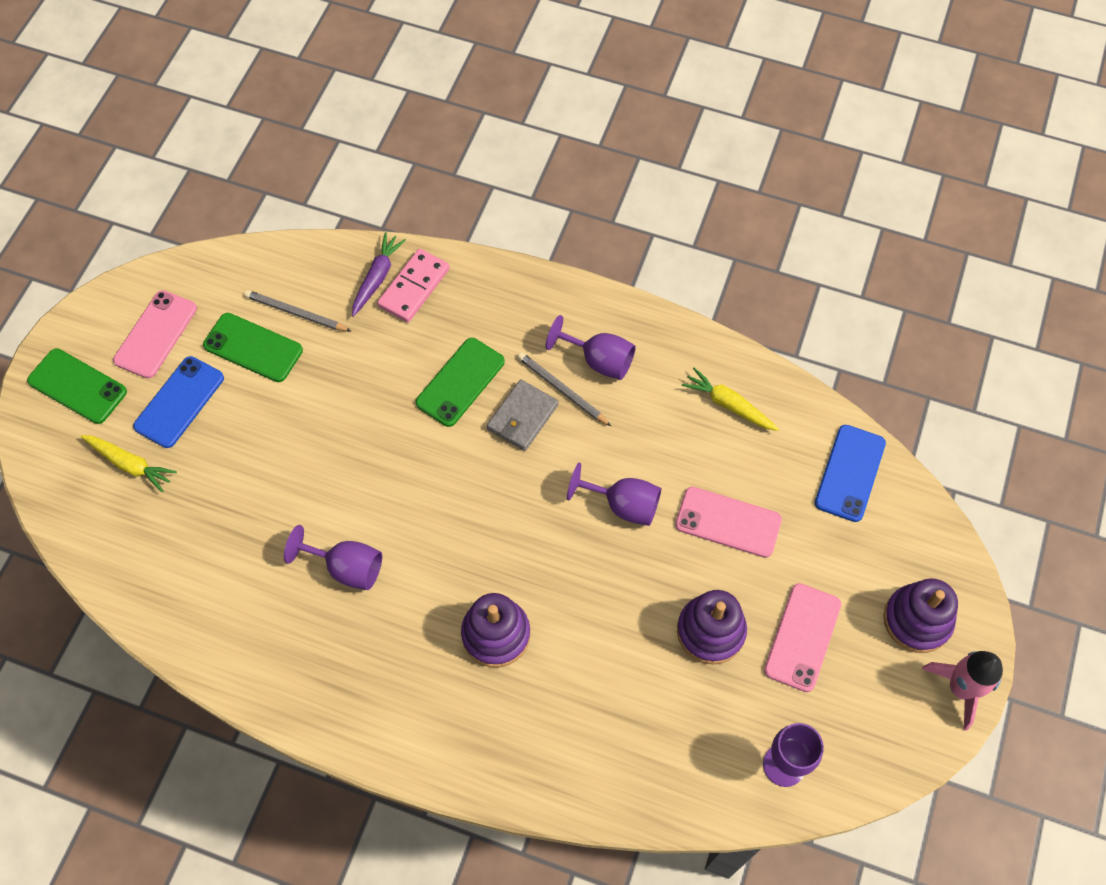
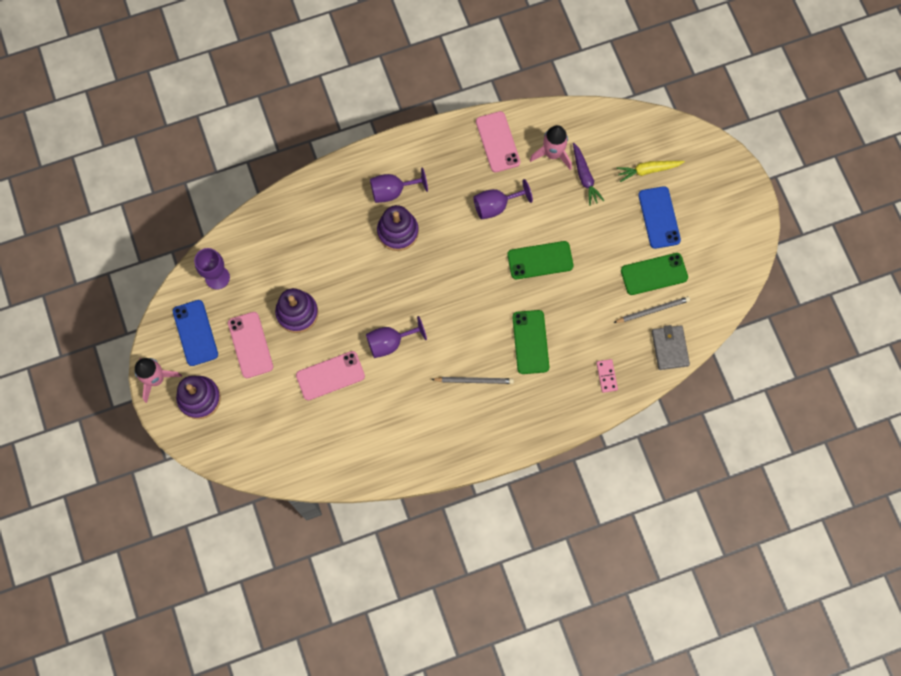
camera: 140 degrees right, 10 degrees up
green phone [27,348,127,424] -> green phone moved to [507,241,574,279]
pink phone [113,290,197,378] -> pink phone moved to [476,111,520,172]
purple carrot [352,232,406,317] -> purple carrot moved to [573,143,604,206]
pink domino [377,249,450,322] -> pink domino [596,359,618,393], size x0.60
grey wallet [487,380,558,451] -> grey wallet moved to [652,325,690,370]
purple goblet [546,315,636,380] -> purple goblet moved to [370,167,428,203]
yellow carrot [682,368,779,431] -> none
blue phone [815,425,886,522] -> blue phone moved to [173,300,218,366]
none -> pink rocket [530,125,572,170]

